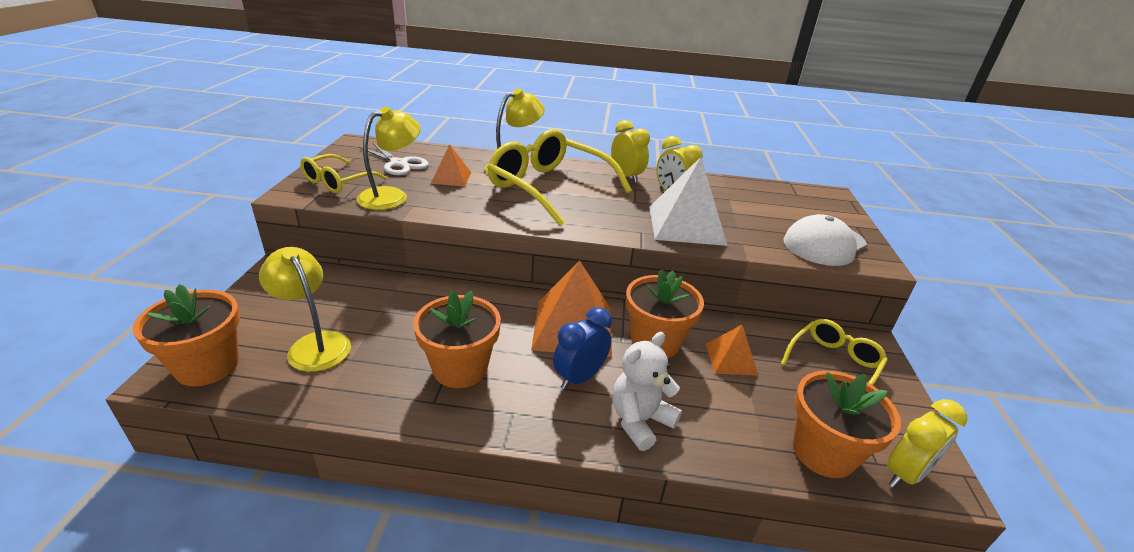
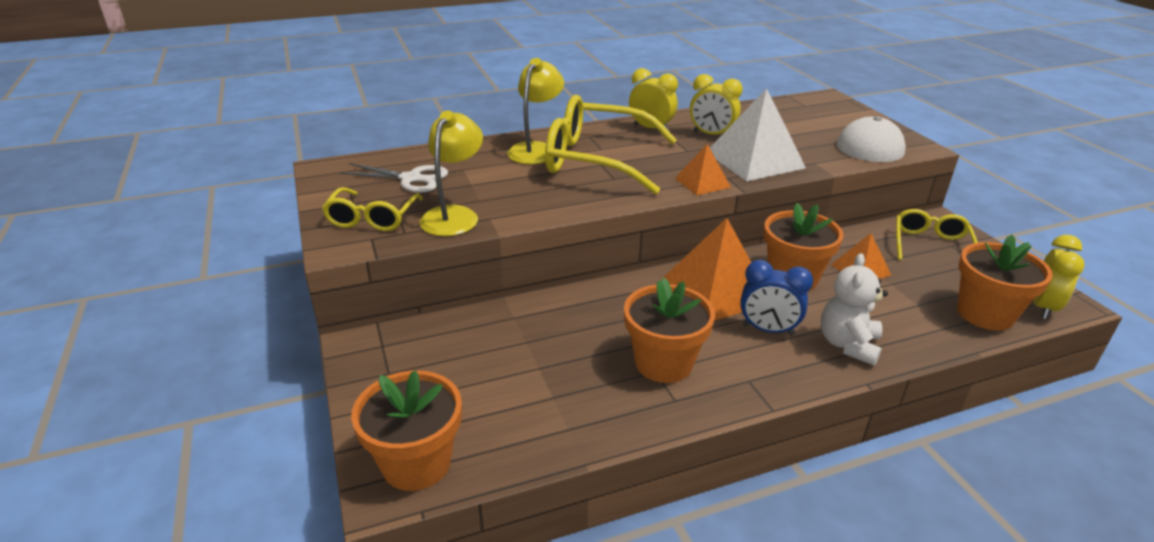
camera: 25 degrees left, 0 degrees up
yellow lamp [259,247,351,372] -> none
orange pyramid [431,144,471,186] -> orange pyramid moved to [675,144,731,195]
blue clock [553,307,612,390] -> blue clock turned 90 degrees counterclockwise [740,260,813,335]

